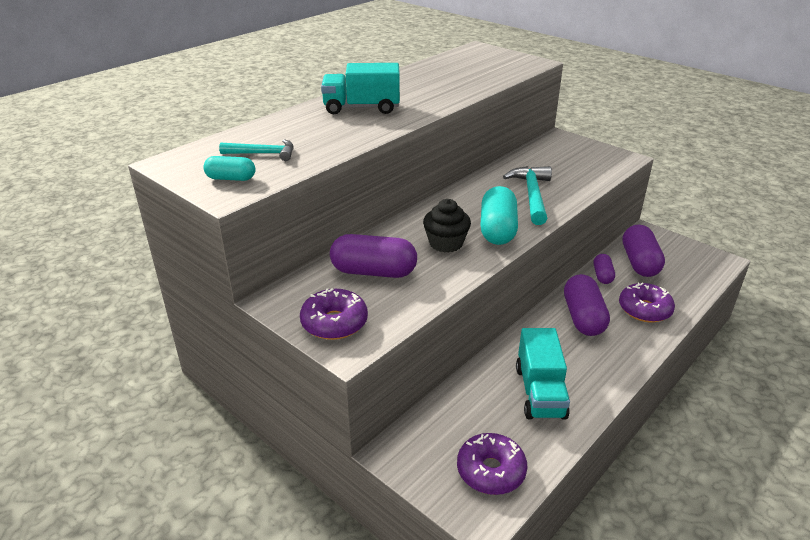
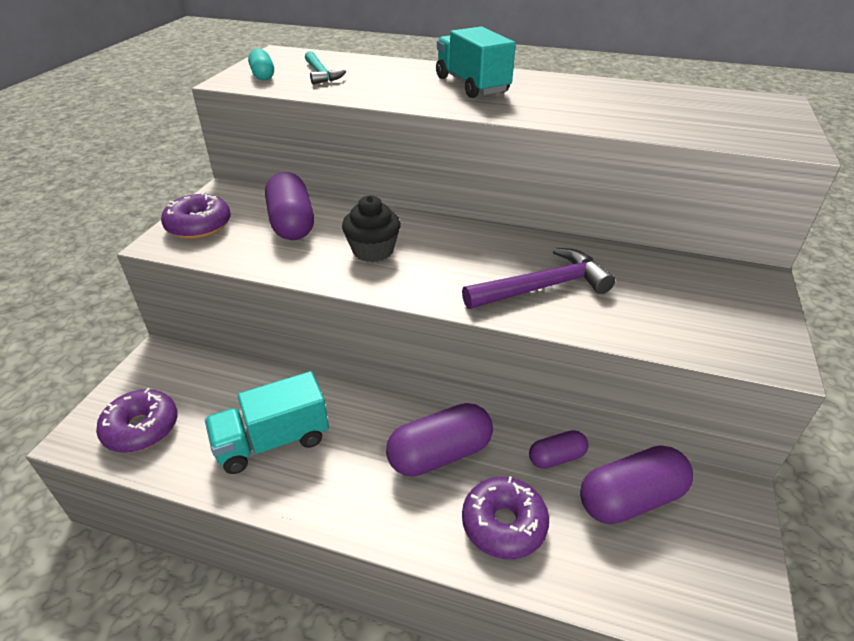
camera: 65 degrees right, 5 degrees up
turquoise capsule [481,186,518,245] -> none
turquoise hammer [503,166,552,225] -> purple hammer [462,248,615,309]

